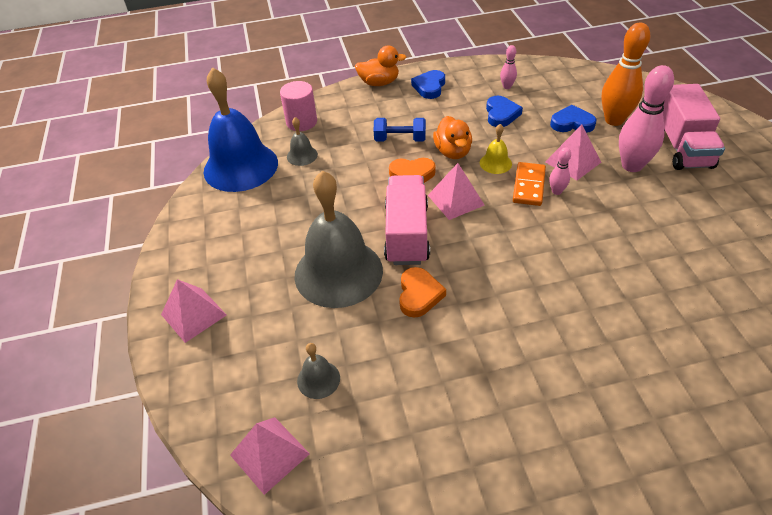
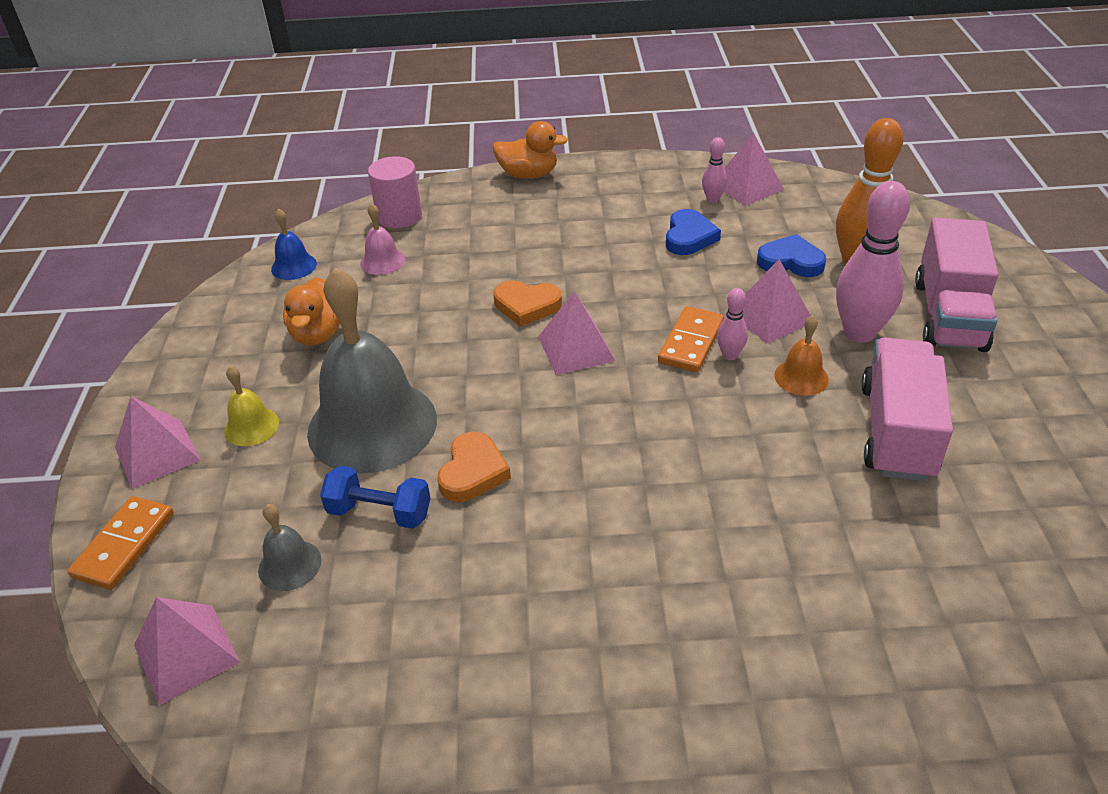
camera: 10 degrees right, 5 degrees down
blue bell [204,67,278,192] -> blue bell [271,209,317,280], size x0.42
grey bell [287,117,318,166] -> pink bell [360,204,405,275]
blue dumbbell [374,118,426,142] -> blue dumbbell moved to [320,466,430,529]
pink truck [384,175,430,265] -> pink truck moved to [861,338,953,481]
blue heart [411,70,445,99] -> none
orange duck [433,116,472,159] -> orange duck moved to [283,277,340,346]
yellow bell [480,124,512,174] -> yellow bell moved to [224,366,279,446]
none -> orange domino [67,496,174,590]
none -> pink pyramid [724,132,784,206]
none -> orange bell [774,315,829,396]

